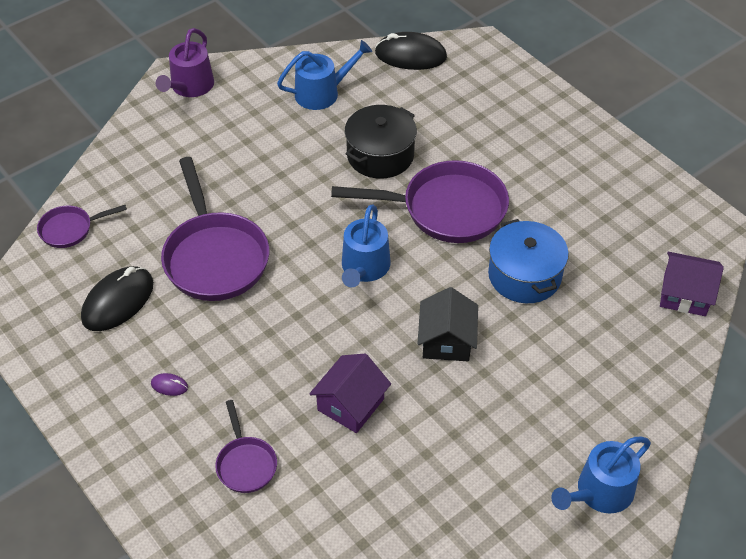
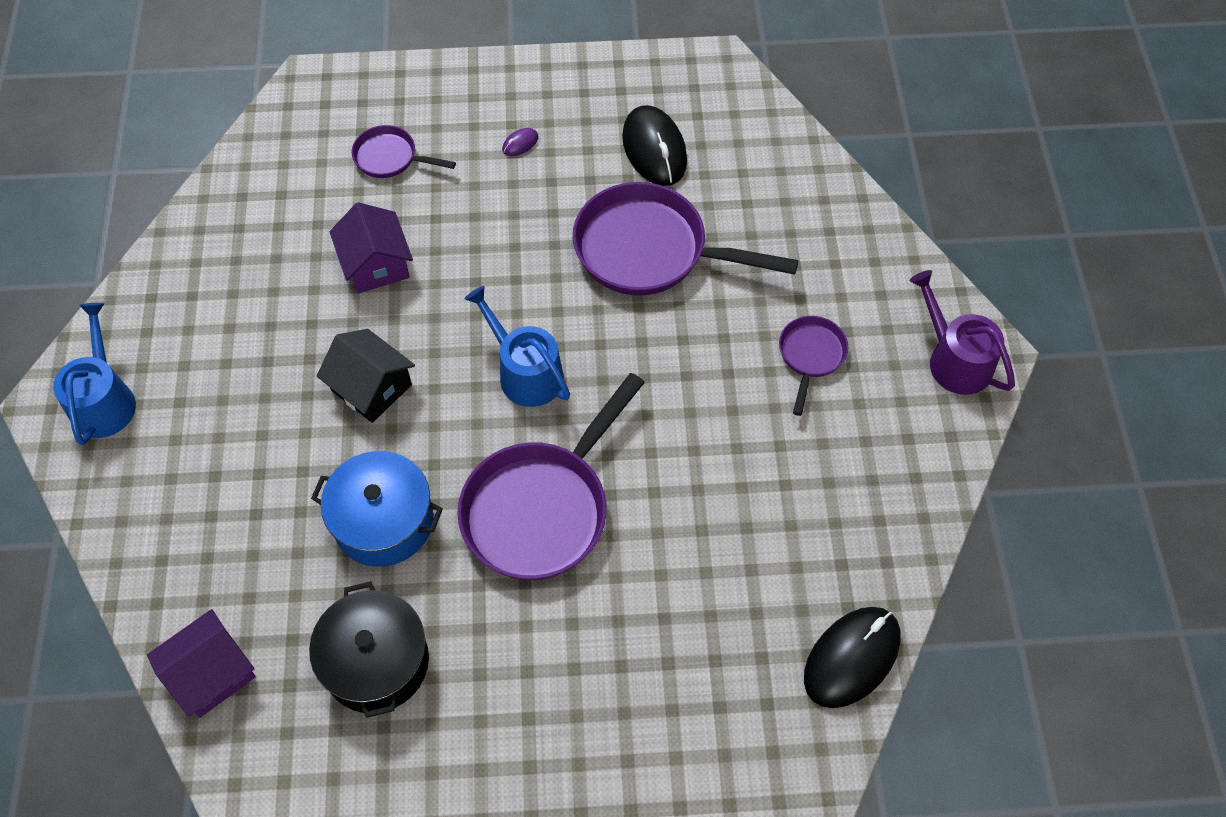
camera: 125 degrees right, 10 degrees up
purple pan [37,205,127,248] -> purple pan moved to [779,316,848,416]
blue watering can [277,40,372,110] -> none
black pot [345,105,417,179] -> black pot moved to [309,581,429,718]

